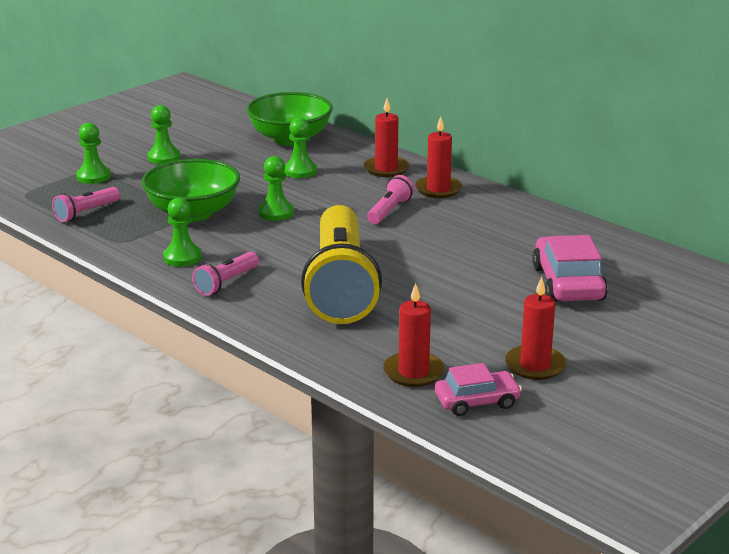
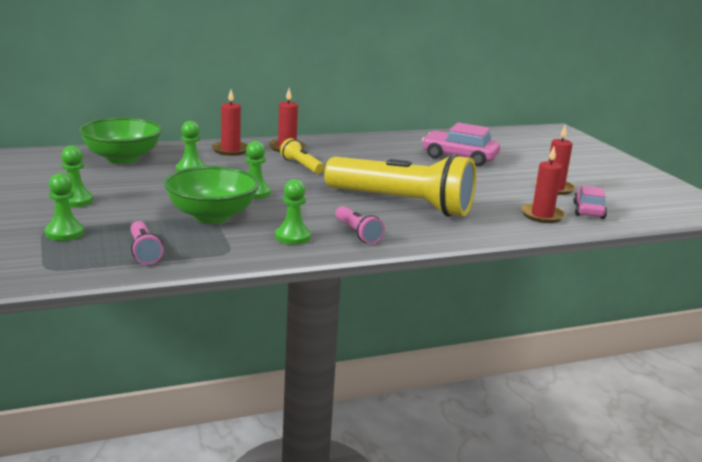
camera: 65 degrees left, 5 degrees down
pink flashlight [367,175,414,224] -> yellow flashlight [280,138,324,174]

